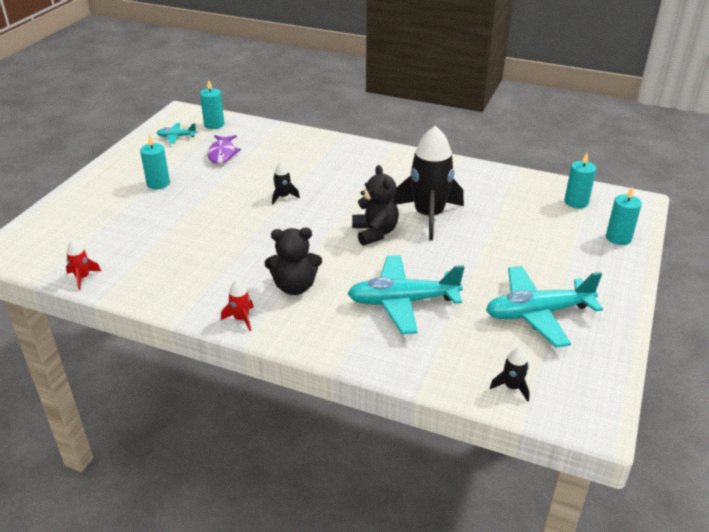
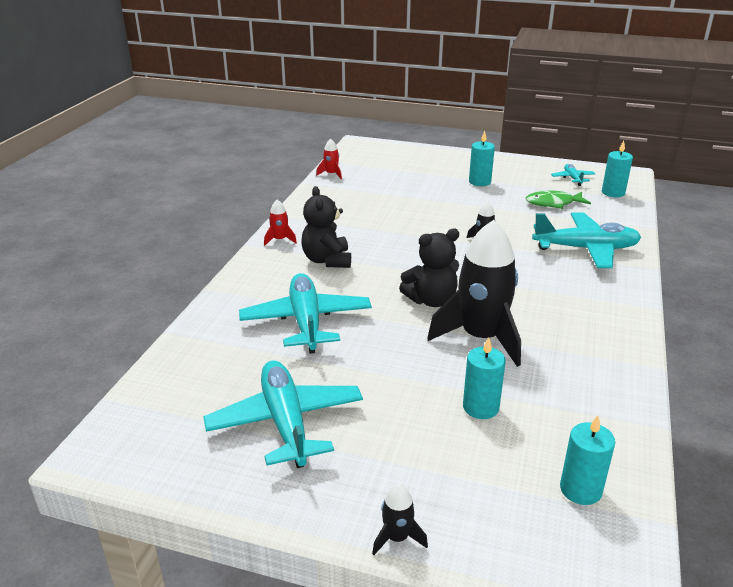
camera: 85 degrees right, 5 degrees down
purple fish [207,135,241,164] -> green fish [526,191,591,209]
black rocket [490,347,530,402] -> black rocket moved to [372,484,428,555]
turquoise candle [606,187,642,245] -> turquoise candle moved to [463,337,506,419]
none -> turquoise plane [532,212,641,268]

